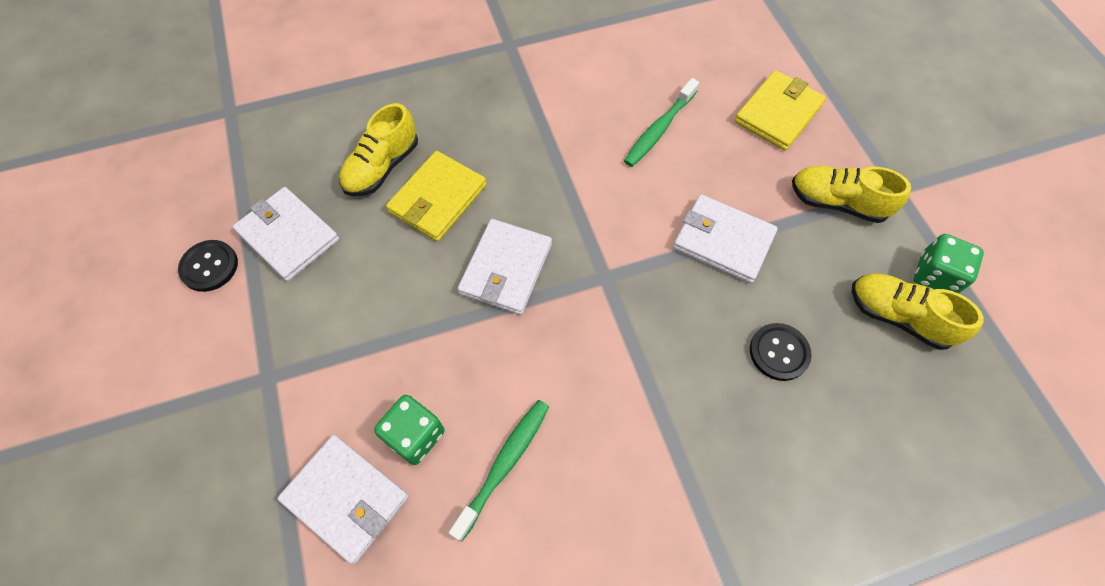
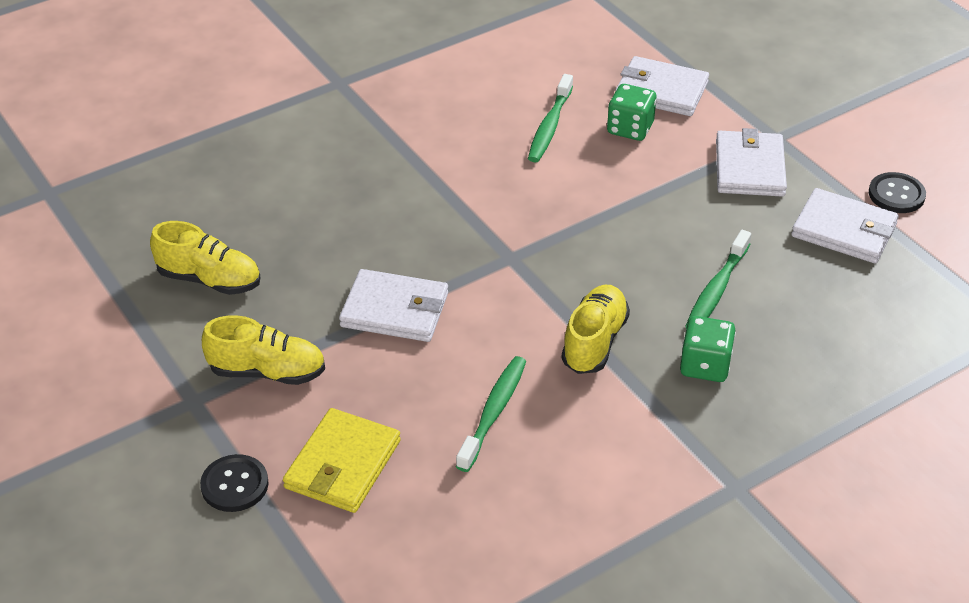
camera: 165 degrees right, 20 degrees down
yellow shoe [339,103,418,196] -> yellow shoe moved to [561,285,630,374]
yellow wallet [386,151,487,241] -> green toothbrush [685,230,751,328]
white wallet [458,219,552,315] -> white wallet moved to [716,128,787,197]
black button [750,323,812,381] -> black button moved to [200,454,269,512]
green dice [914,234,984,293] -> green dice moved to [680,316,736,382]

